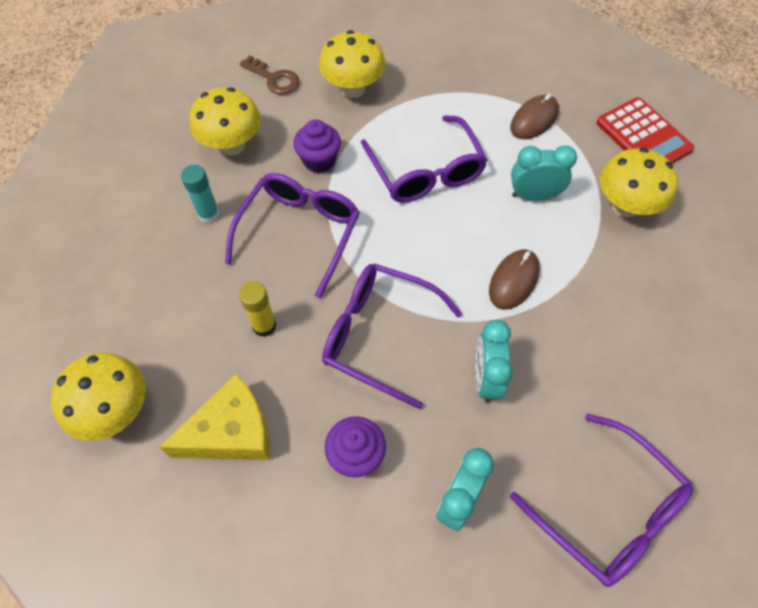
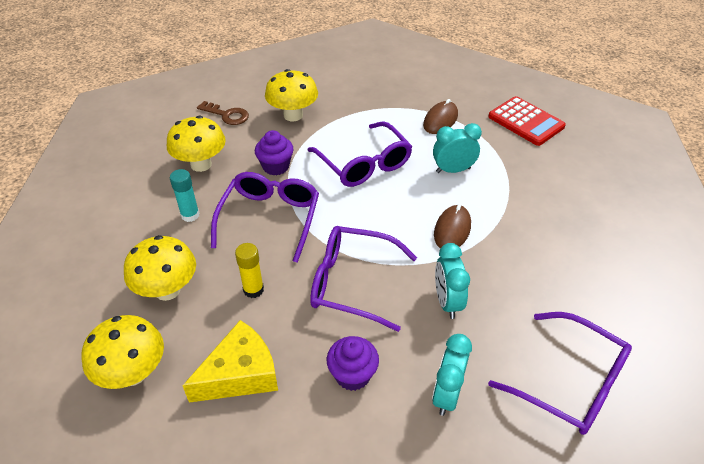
camera: 10 degrees left, 15 degrees down
yellow mushroom [600,148,678,218] -> yellow mushroom moved to [124,235,196,301]

